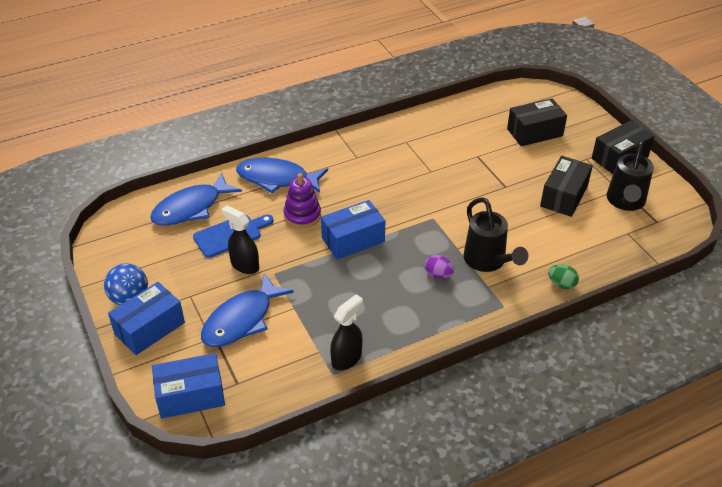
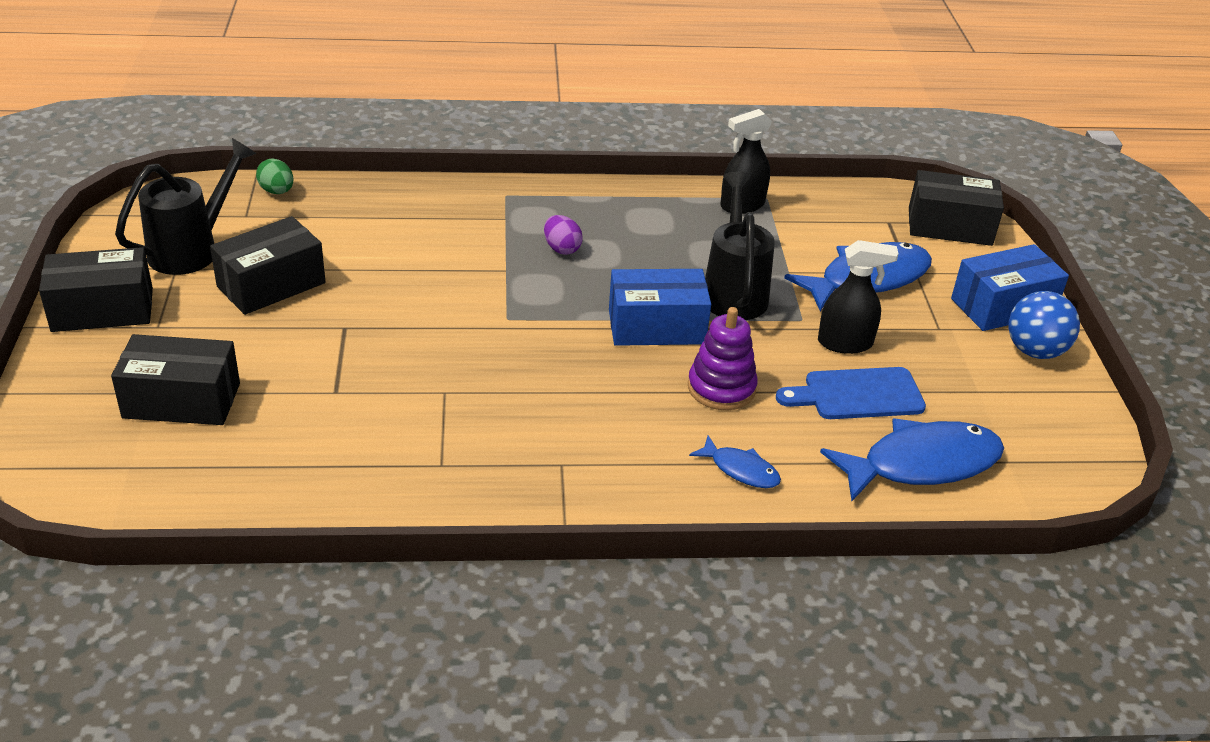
camera: 160 degrees left, 5 degrees down
blue box [152,353,225,419] -> black box [909,170,1004,246]
black spray bottle [221,205,259,274] -> black spray bottle turned 60 degrees counterclockwise [818,240,899,354]
blue fish [236,158,328,193] -> blue fish [689,435,781,488], size x0.50
black watering can [463,197,528,272] -> black watering can moved to [705,172,775,320]
green egg [548,264,579,289] -> green egg moved to [256,159,294,194]

